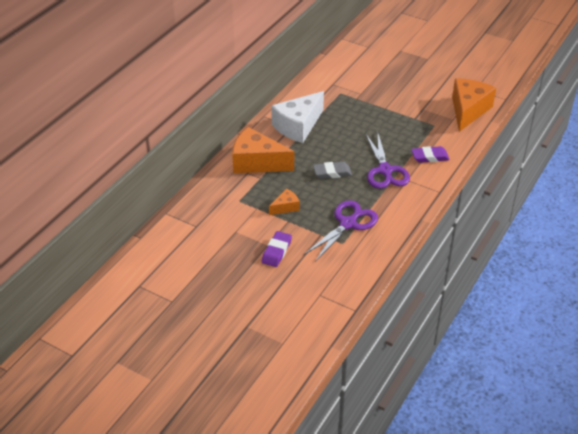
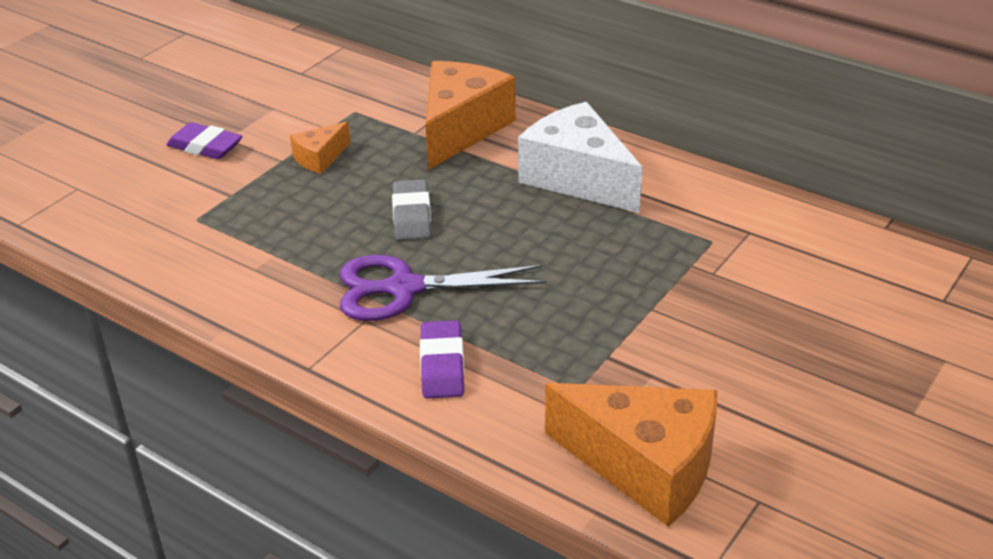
camera: 95 degrees right, 5 degrees down
orange cheese [269,189,300,215] -> orange cheese turned 75 degrees clockwise [290,122,351,174]
purple scissors [304,200,378,262] -> none

